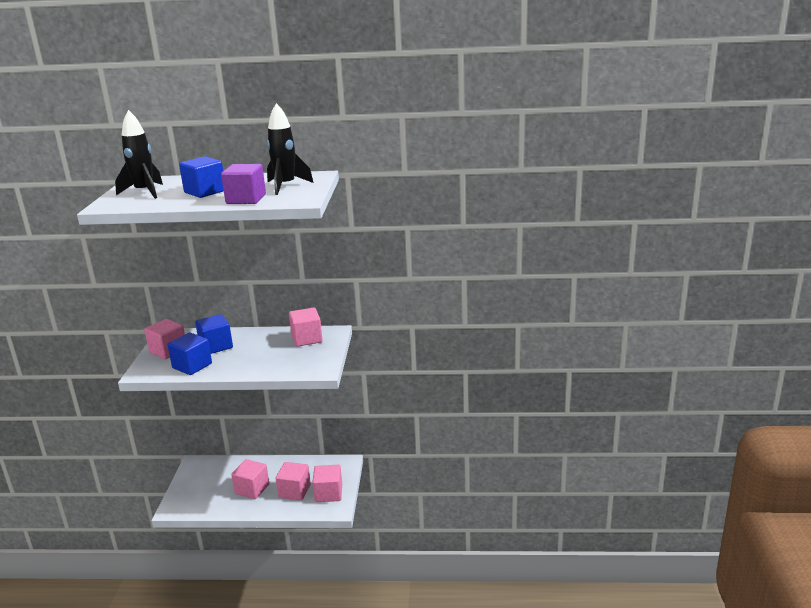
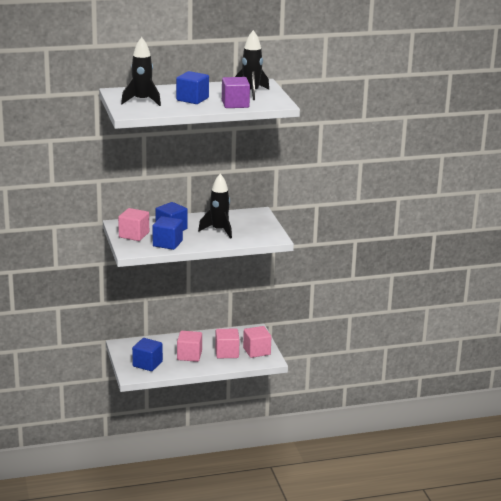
camera: 20 degrees left, 0 degrees up
pink cube [289,307,323,347] -> none
none -> blue cube [132,338,163,371]
none -> black rocket [198,174,232,239]

